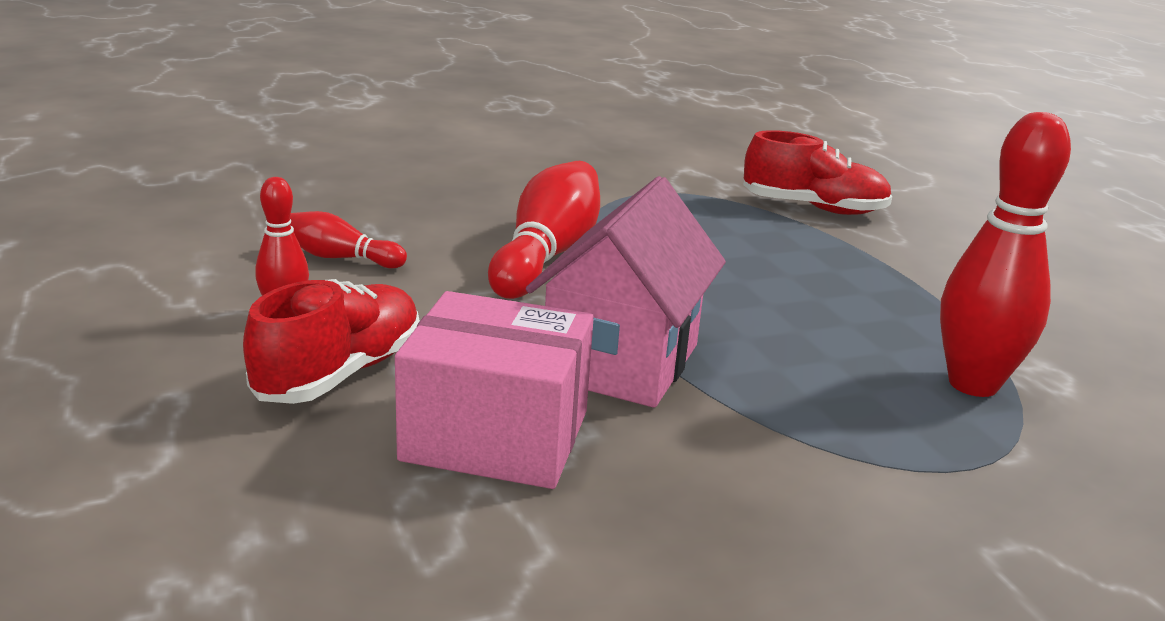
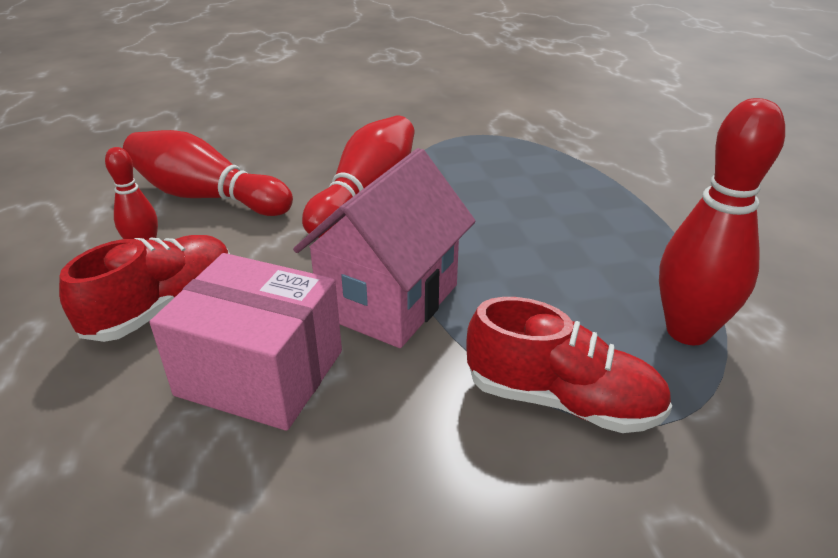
camera: 10 degrees right, 10 degrees up
red bowling pin [290,211,407,268] -> red bowling pin [123,130,293,216], size x1.85
red shoe [743,130,893,215] -> red shoe moved to [466,297,672,433]

